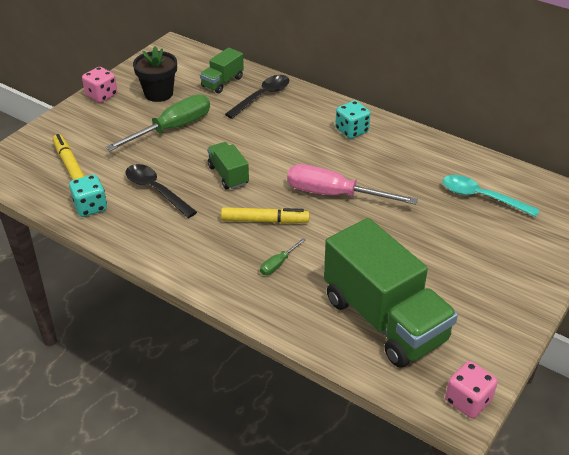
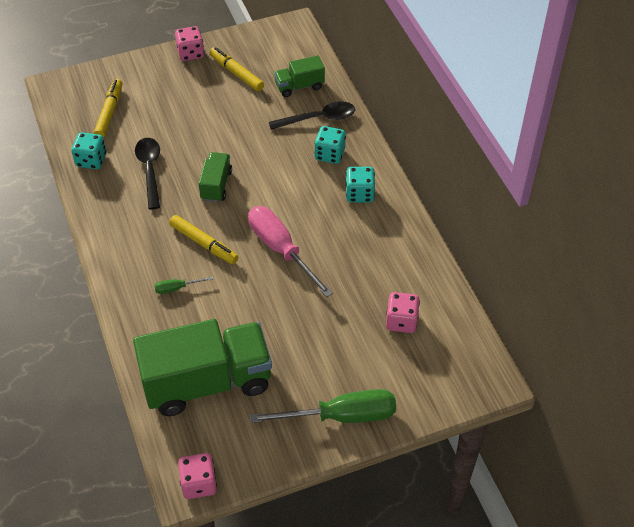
camera: 35 degrees right, 10 degrees up
green screwdriver [105,94,210,151] -> green screwdriver moved to [250,389,396,423]
black flower pot [133,46,177,102] -> yellow marker [209,47,264,91]
green truck [324,218,458,368] -> green truck turned 105 degrees counterclockwise [133,319,272,416]
turquoise spoon [442,175,540,217] -> pink dice [386,292,420,333]
none -> turquoise dice [314,126,346,164]

